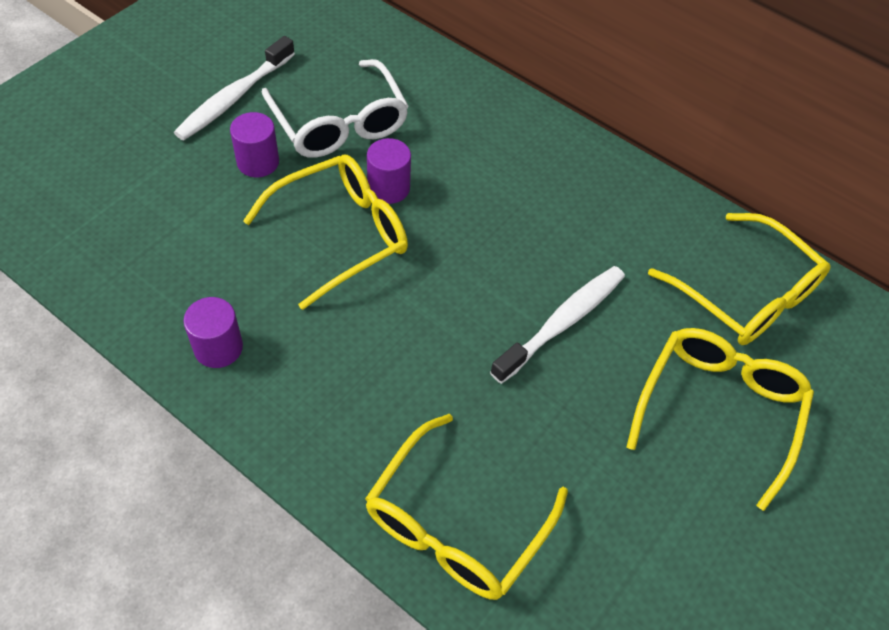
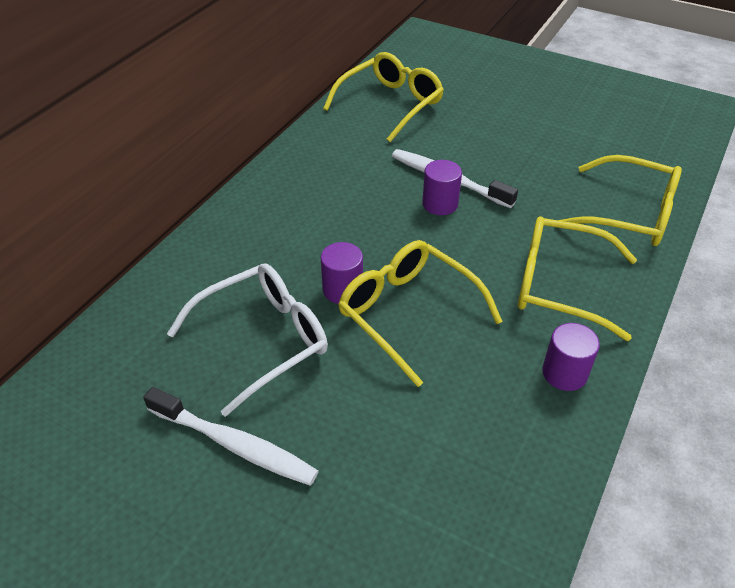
camera: 95 degrees left, 10 degrees down
purple cylinder [230,112,279,177] -> purple cylinder moved to [422,160,462,215]
yellow glasses [626,328,814,511] -> yellow glasses moved to [518,216,637,341]

